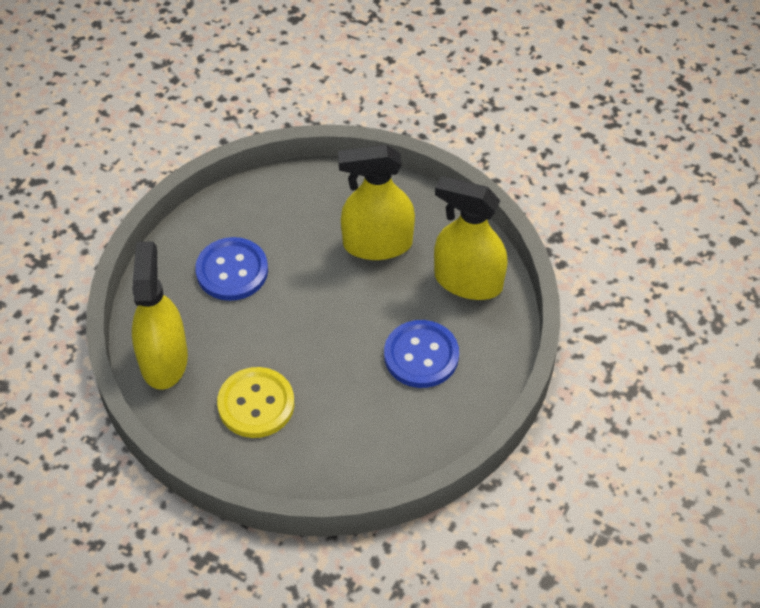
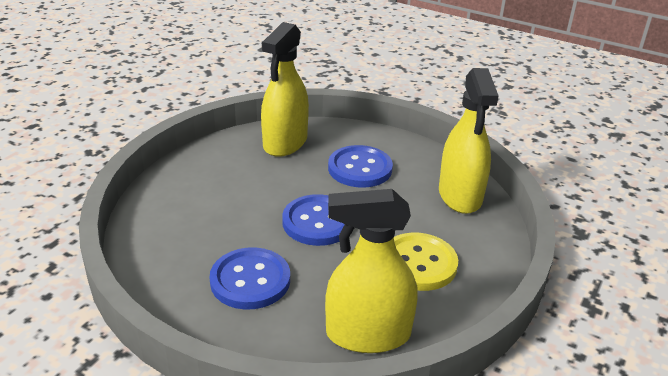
camera: 90 degrees left, 20 degrees down
yellow spray bottle [338,145,415,260] -> yellow spray bottle moved to [439,68,499,214]
none -> blue button [282,194,345,246]

